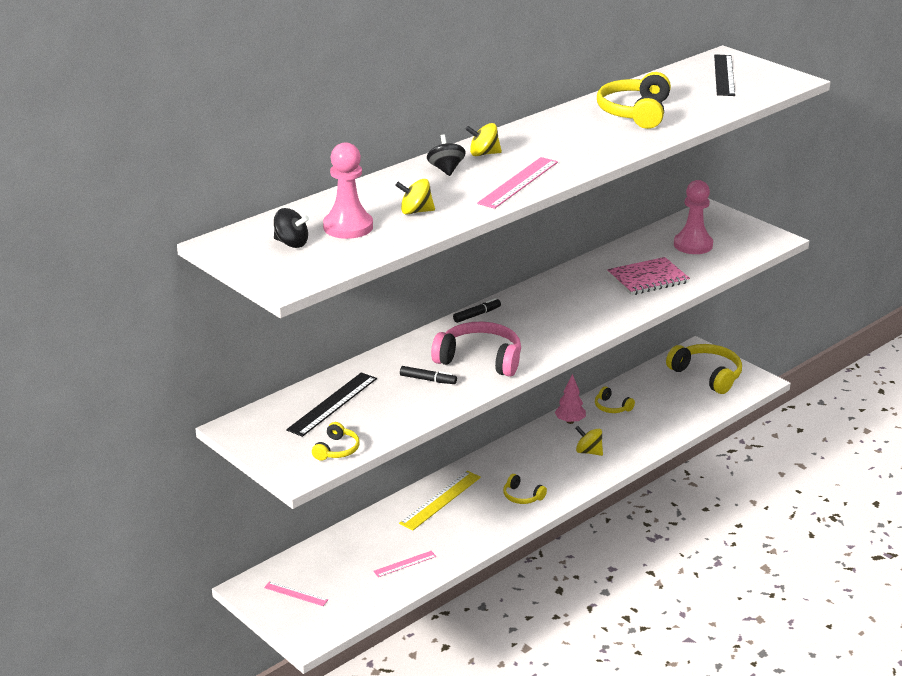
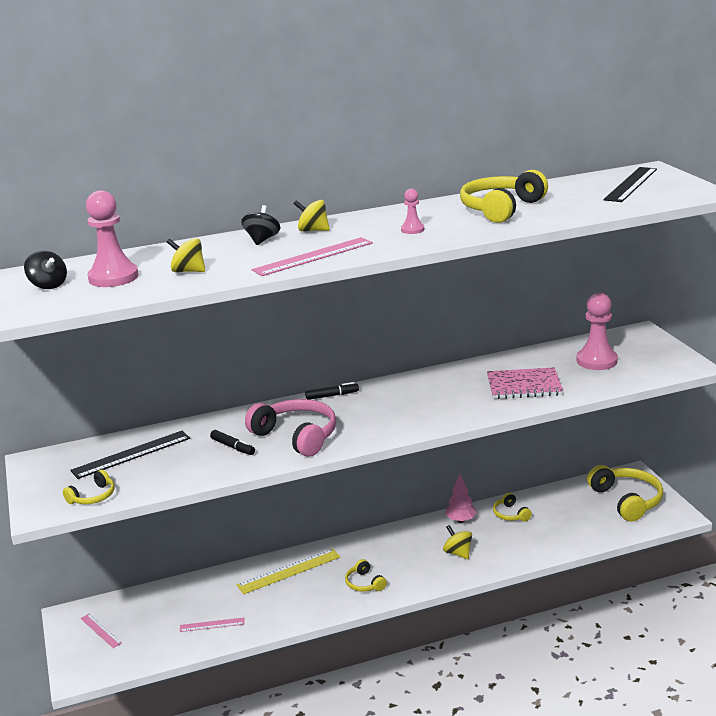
camera: 25 degrees right, 5 degrees down
none -> pink pawn [401,189,424,234]

